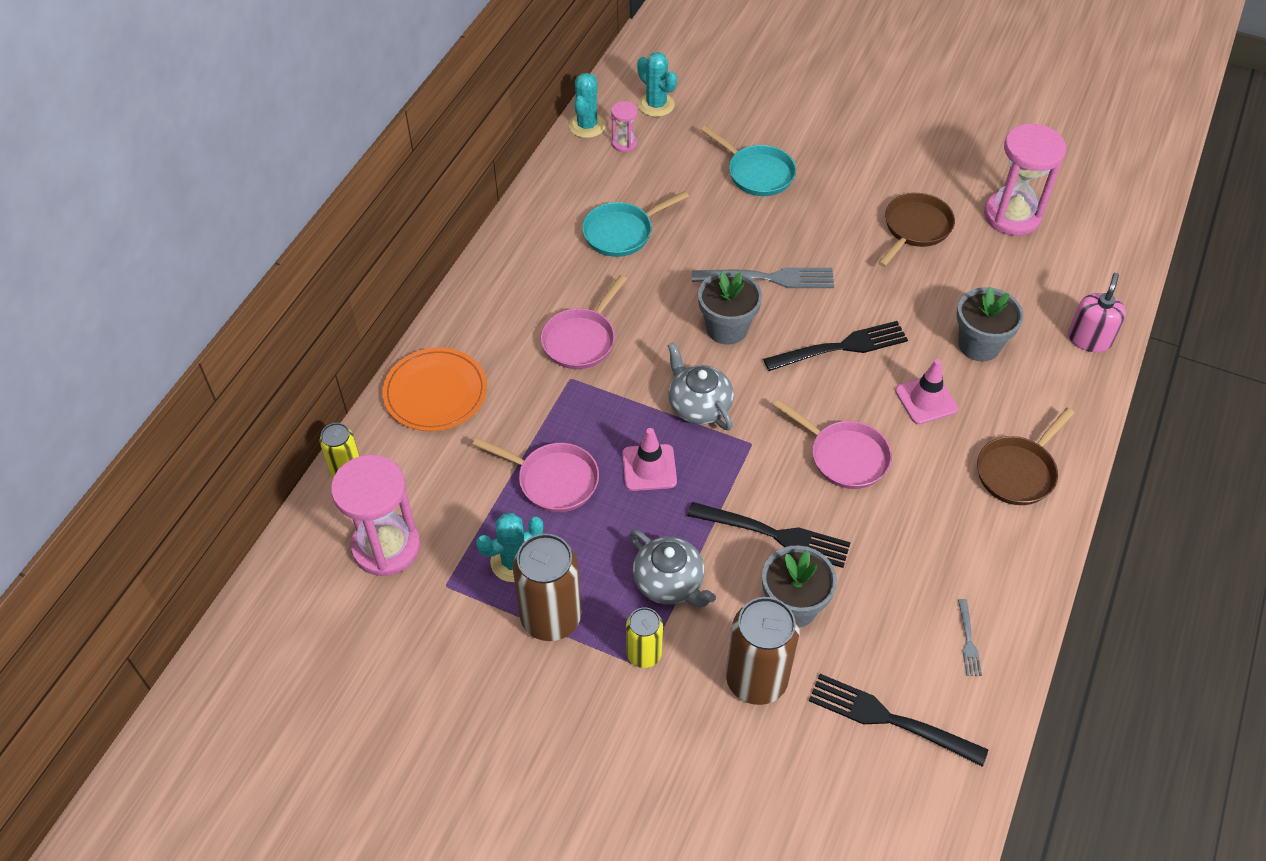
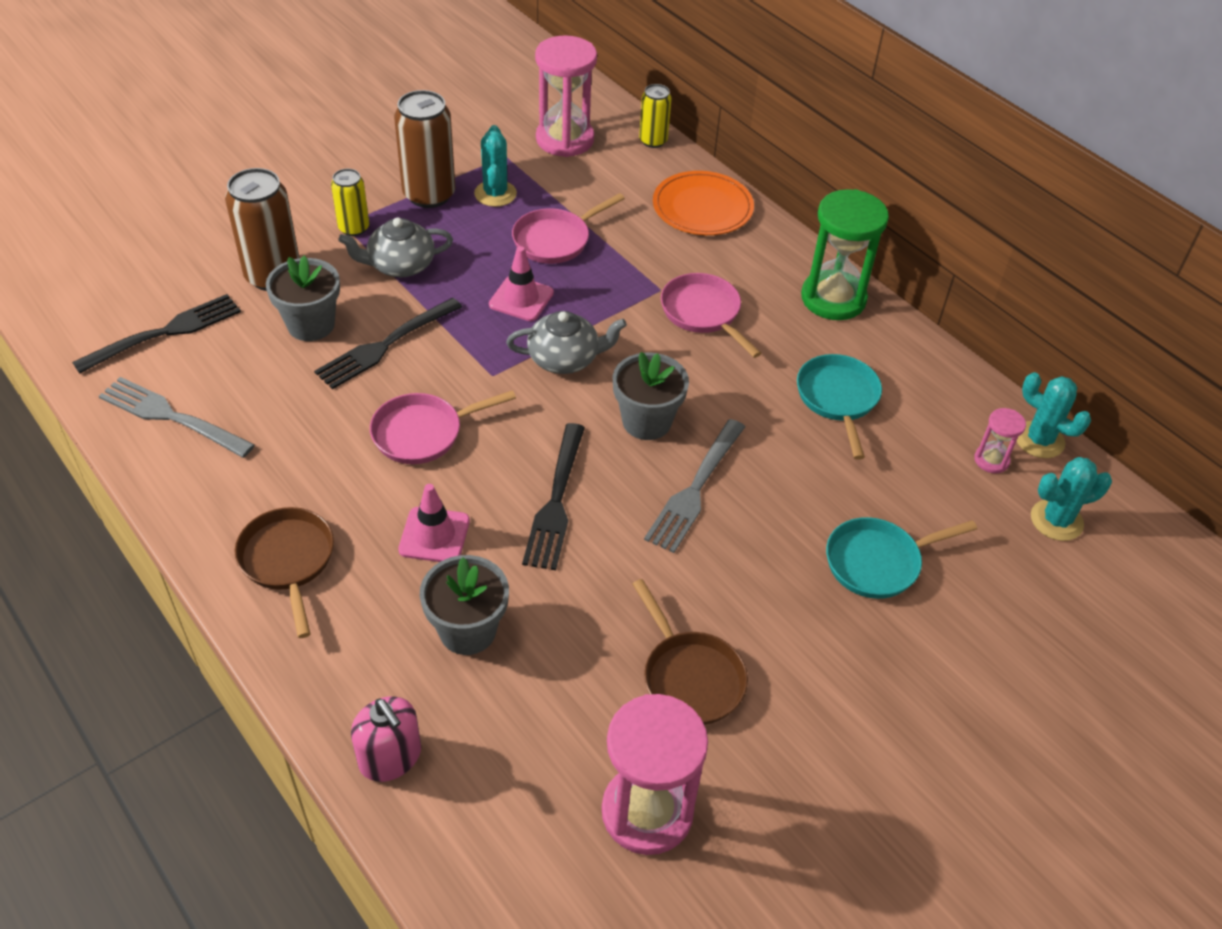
camera: 115 degrees right, 5 degrees down
grey fork [958,599,982,676] -> grey fork [99,377,255,458], size x2.06
none -> green hourglass [801,189,889,320]

